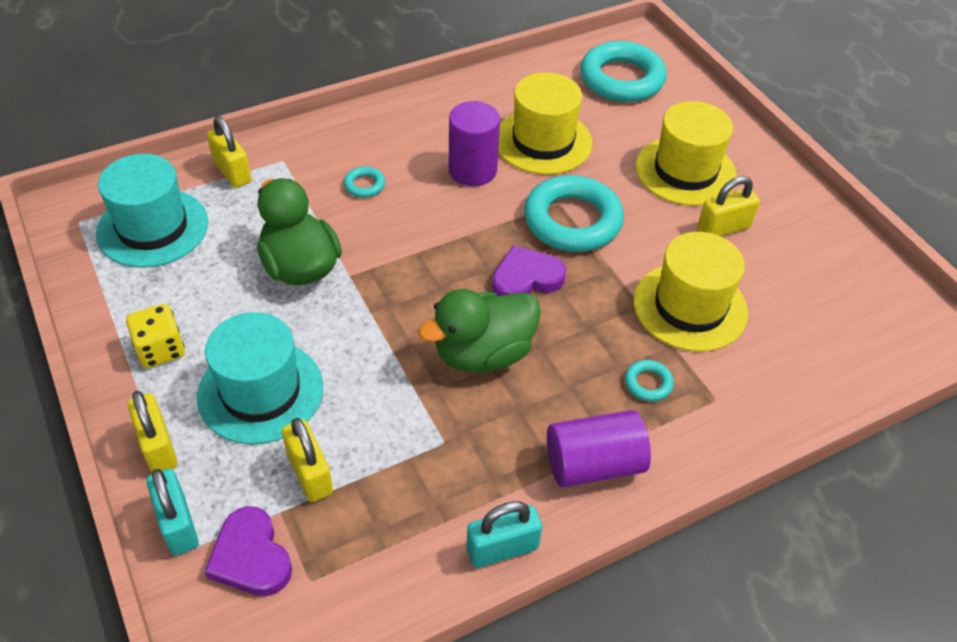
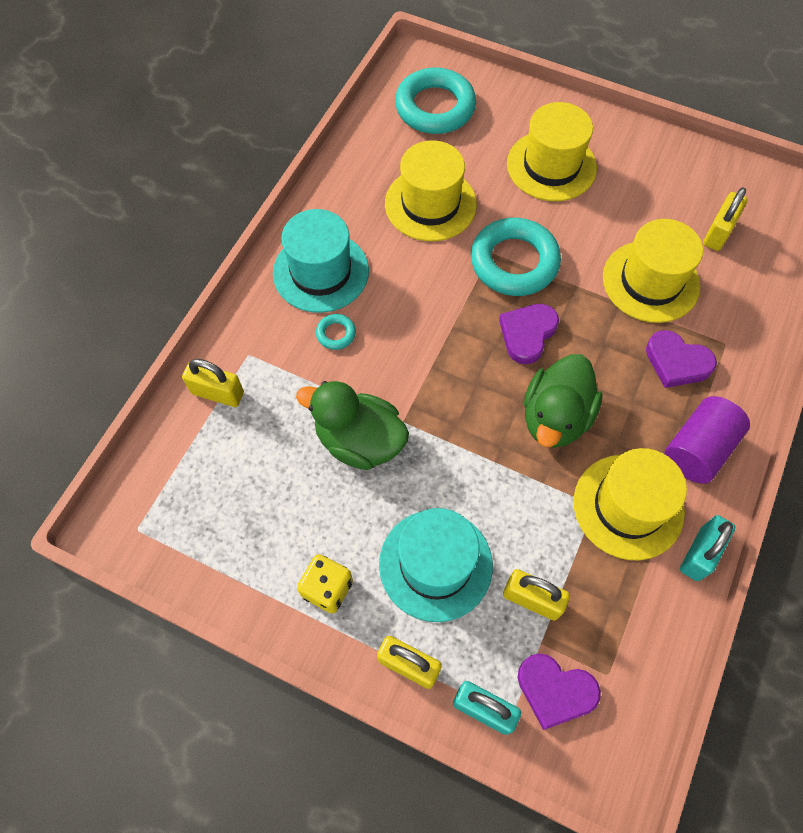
camera: 35 degrees left, 15 degrees up
turquoise hat [96,154,208,268] -> turquoise hat moved to [273,209,369,313]
purple cylinder [449,101,500,186] -> none
turquoise ring [625,360,674,402] -> purple heart [646,330,717,388]
yellow padlock [697,176,760,236] -> yellow padlock moved to [703,187,747,251]
none -> yellow hat [574,448,687,561]

